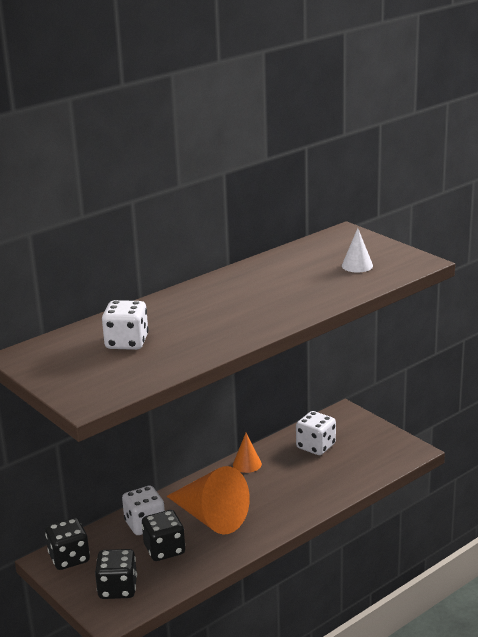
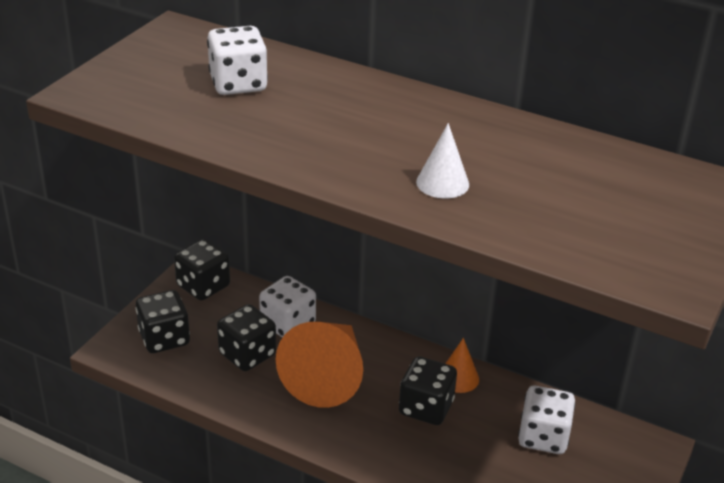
camera: 65 degrees right, 10 degrees up
white cone [342,228,373,273] -> white cone moved to [416,123,469,199]
none -> black dice [399,356,457,425]

